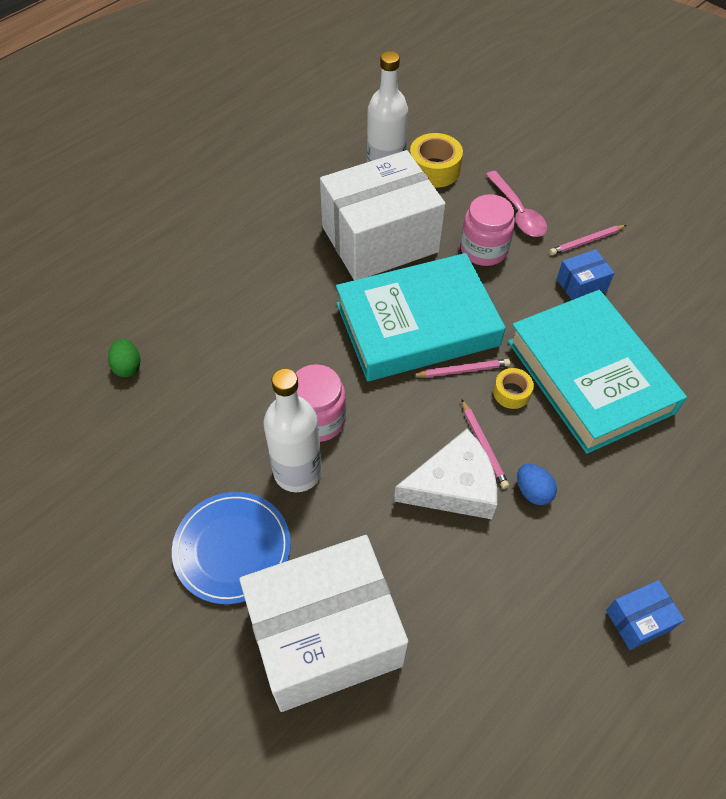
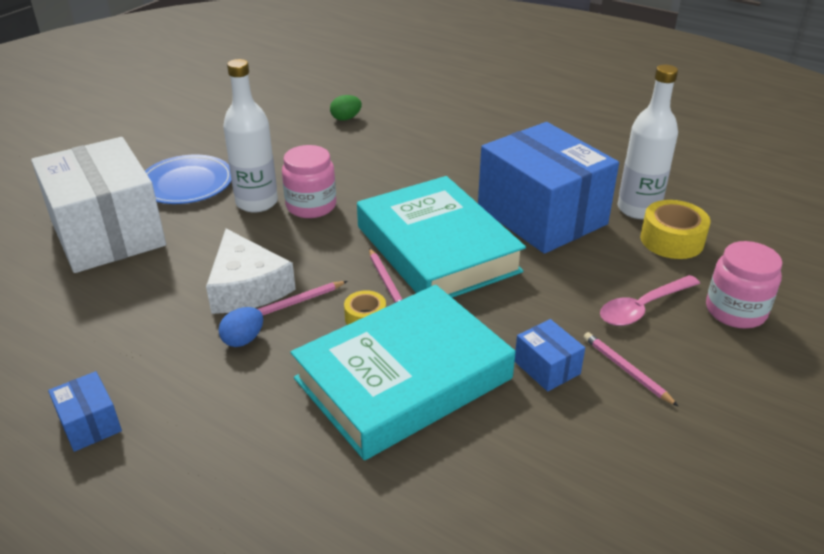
camera: 80 degrees right, 20 degrees down
white box [320,150,446,280] -> blue box [478,122,619,254]
pink jar [461,194,515,266] -> pink jar moved to [706,241,782,328]

